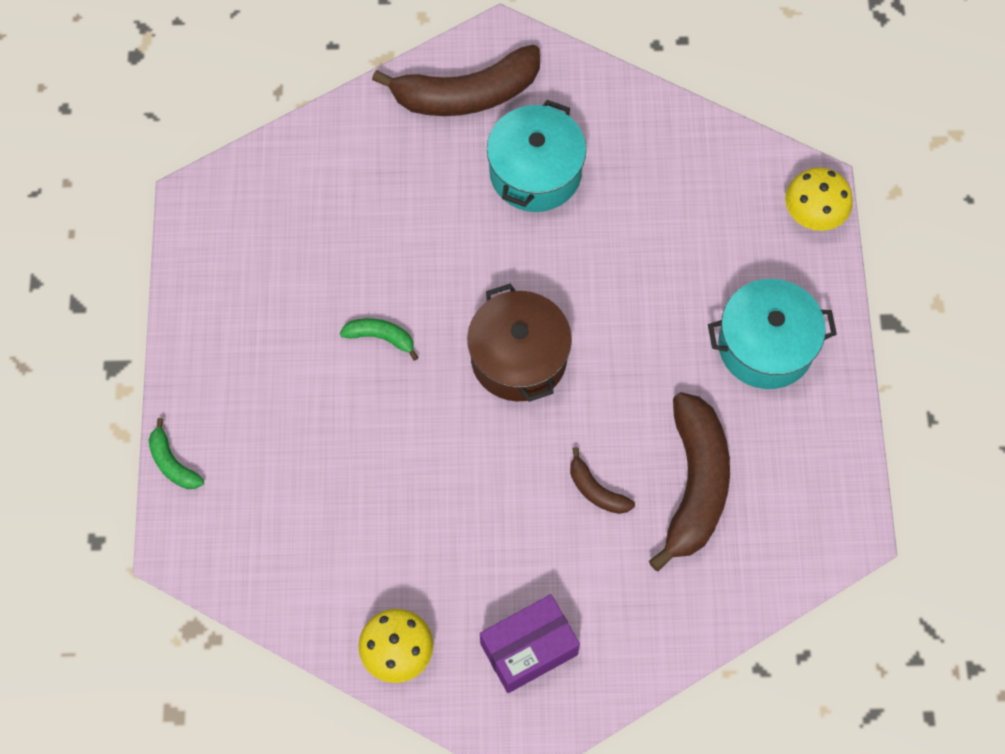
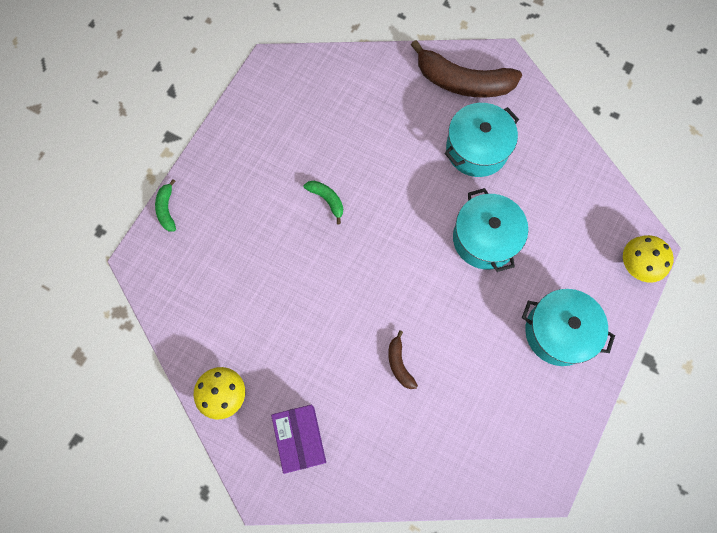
camera: 30 degrees right, 5 degrees up
brown pot [467,283,572,402] -> none
purple box [480,594,580,693] -> purple box turned 75 degrees clockwise [271,405,326,474]
brown banana [649,392,730,571] -> none
none -> turquoise pot [453,188,528,272]

